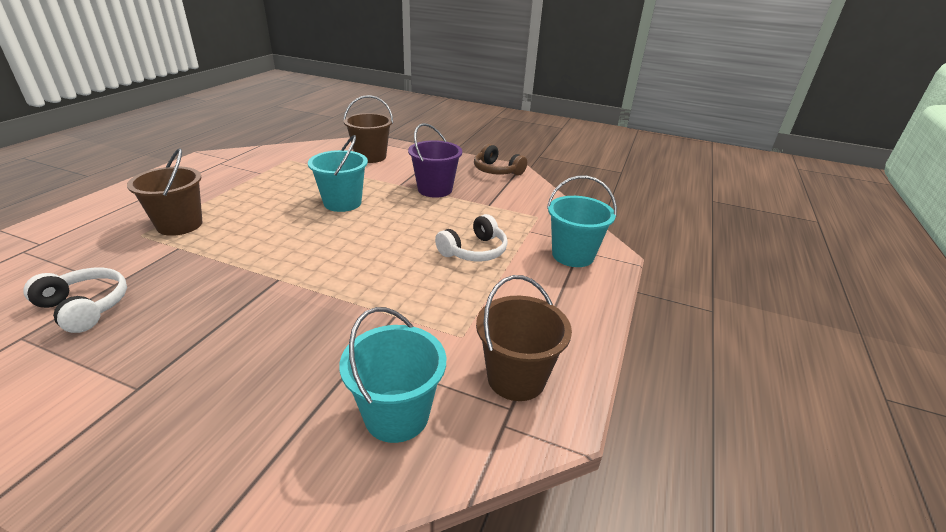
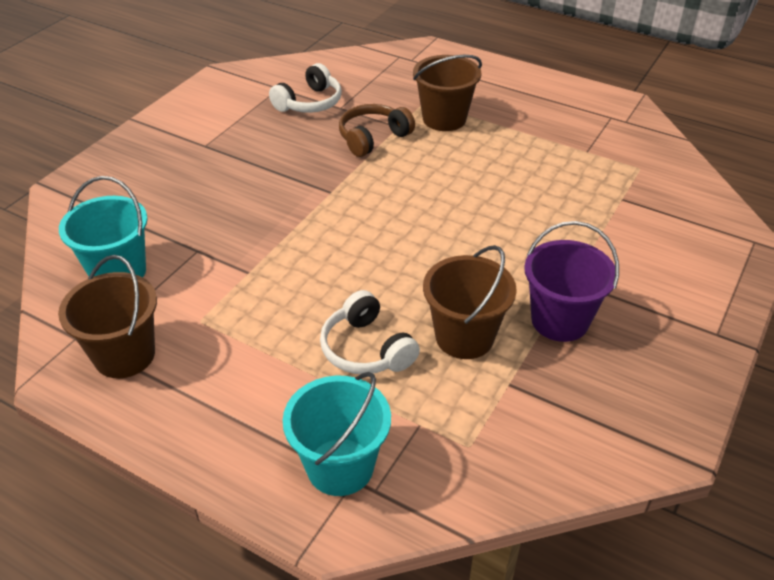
camera: 100 degrees right, 10 degrees up
turquoise bucket [308,135,368,212] -> none
brown bucket [343,95,393,163] -> brown bucket moved to [423,245,517,359]
brown headphones [474,144,527,176] -> brown headphones moved to [339,104,415,157]

